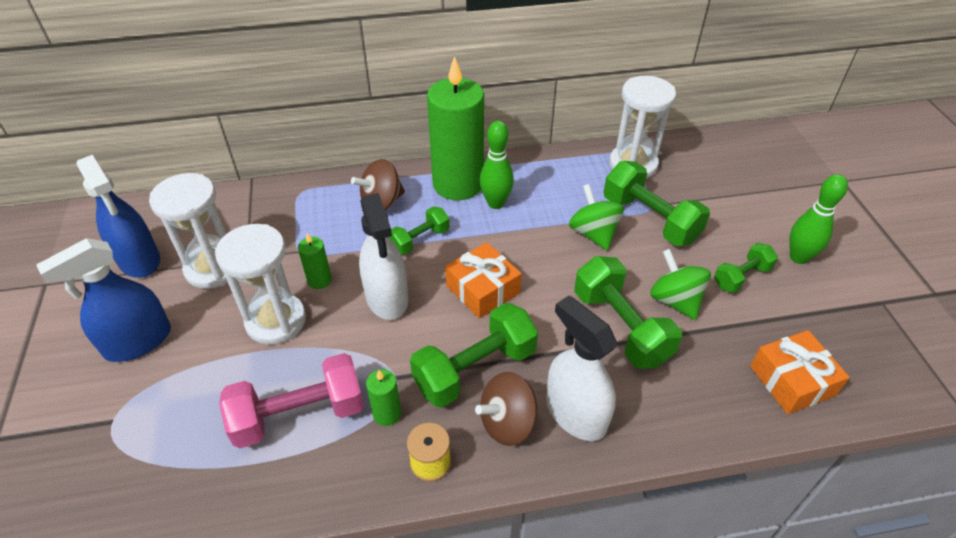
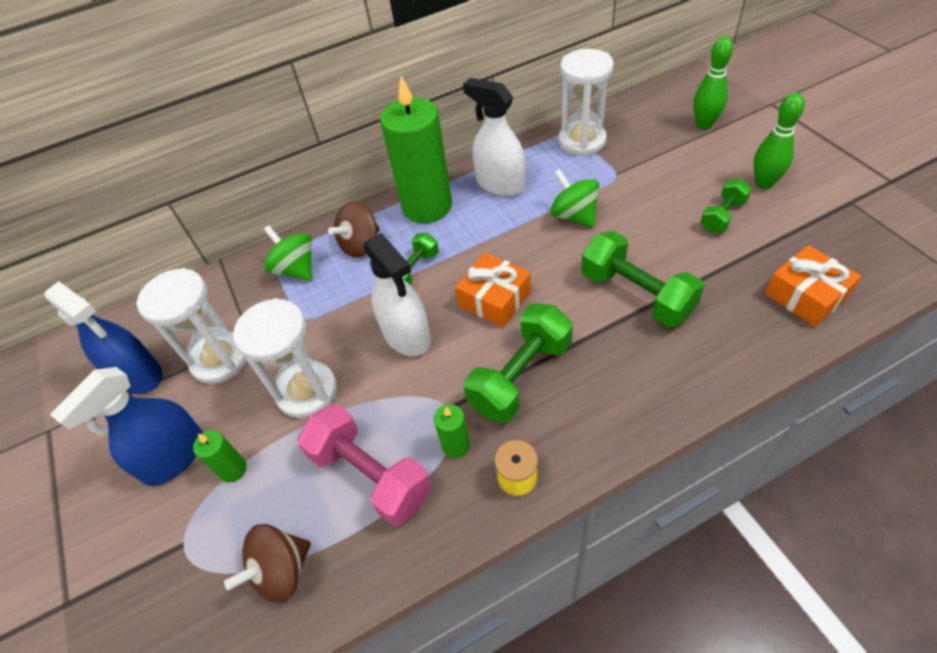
camera: 10 degrees left, 5 degrees up
pink dumbbell [219,353,364,448] -> pink dumbbell turned 75 degrees clockwise [298,404,432,526]
green candle [298,233,332,289] -> green candle moved to [193,430,247,483]
brown spinning top [475,372,538,446] -> brown spinning top moved to [224,524,311,603]
green bowling pin [480,121,514,209] -> green bowling pin moved to [693,37,733,130]
white spray bottle [546,296,618,441] -> white spray bottle moved to [463,78,526,197]
green dumbbell [604,161,710,246] -> none
green spinning top [650,249,711,320] -> green spinning top moved to [263,225,312,281]

